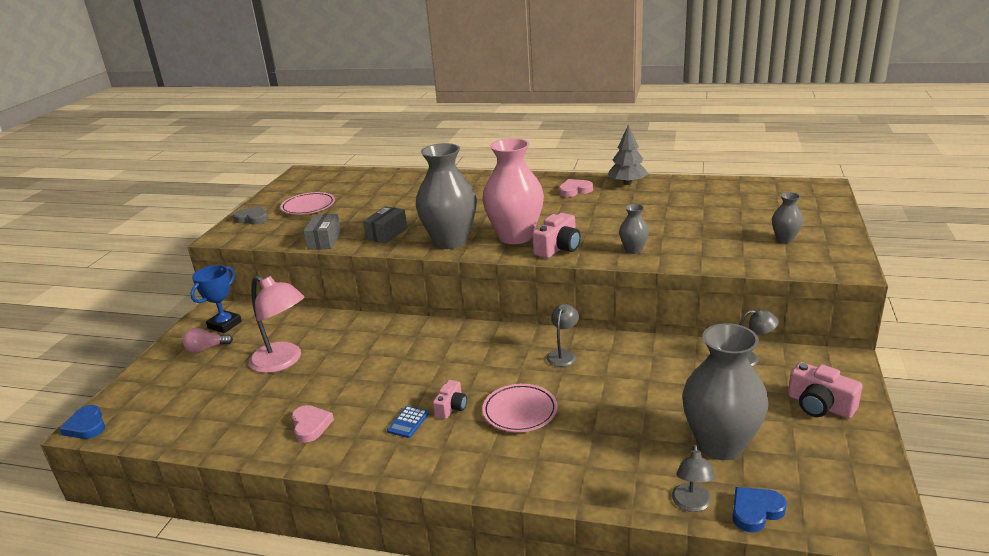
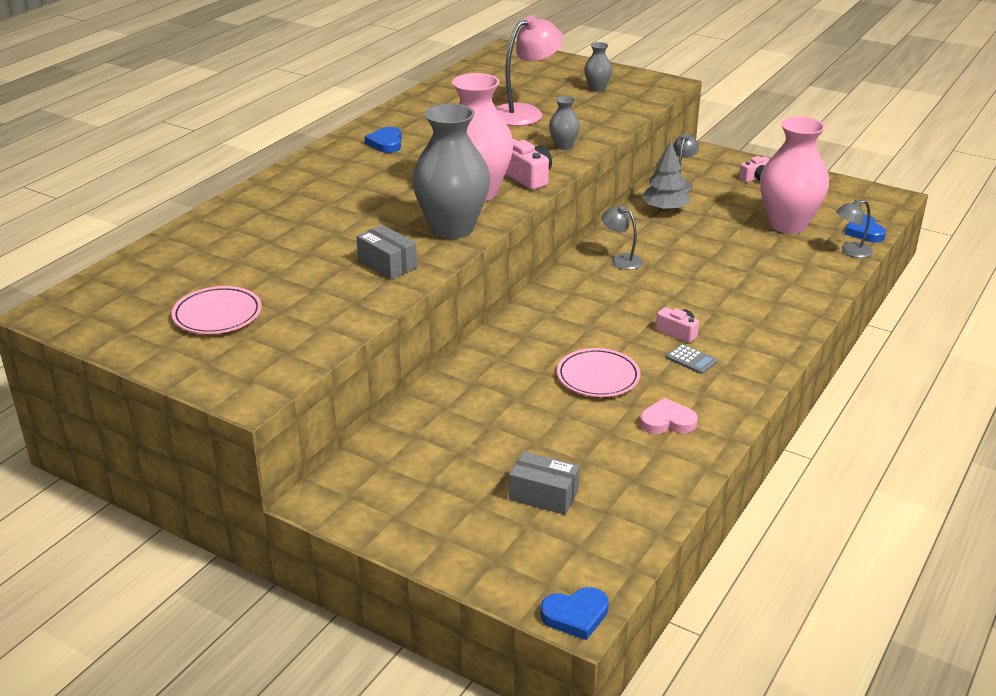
camera: 75 degrees left, 5 degrees up
pink light bulb [183,328,233,353] -> none
blue trophy [190,265,242,333] -> none
grey heart [233,206,268,225] -> none
pink lamp [249,275,304,373] -> pink lamp moved to [496,15,563,126]
grey box [303,214,341,250] -> grey box moved to [509,451,580,515]
blue calculator [387,406,429,438] -> grey calculator [666,344,717,374]
pink plate [482,384,558,432] -> pink plate moved to [557,348,640,397]
pink heart [559,179,593,197] -> blue heart [365,127,402,153]
grey tree [608,124,648,185] -> grey tree moved to [641,141,690,212]
grey lamp [672,444,716,512] -> grey lamp turned 135 degrees clockwise [836,200,873,258]
grey vase [682,323,768,460] -> pink vase [760,117,829,234]
pink camera [788,362,863,418] -> pink camera [739,156,770,182], size x0.64

